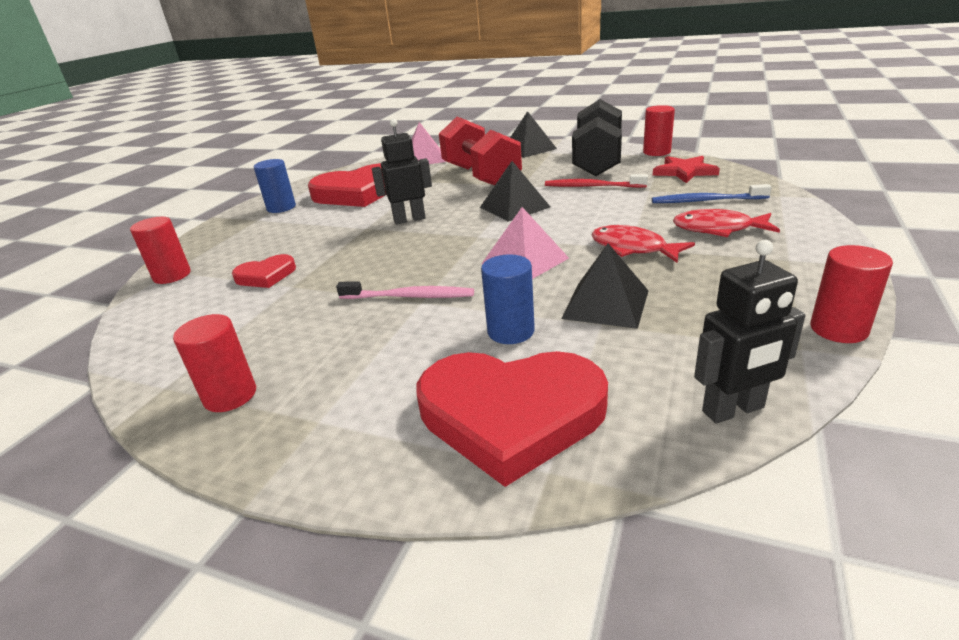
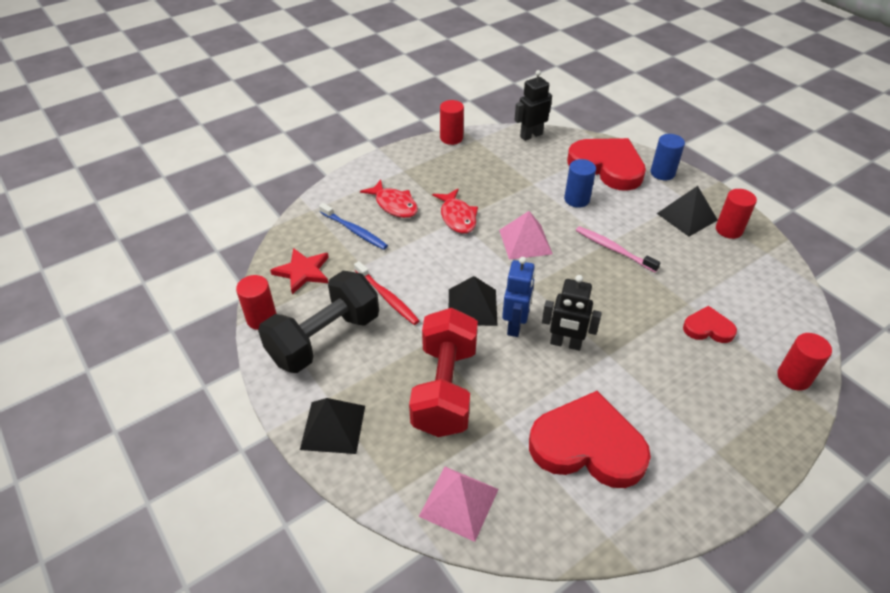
camera: 150 degrees left, 15 degrees up
blue cylinder [254,159,296,213] -> blue cylinder moved to [651,134,685,180]
black pyramid [561,244,649,329] -> black pyramid moved to [657,186,718,237]
black robot [694,240,806,424] -> black robot turned 45 degrees counterclockwise [514,70,552,141]
none -> blue robot [502,257,535,337]

